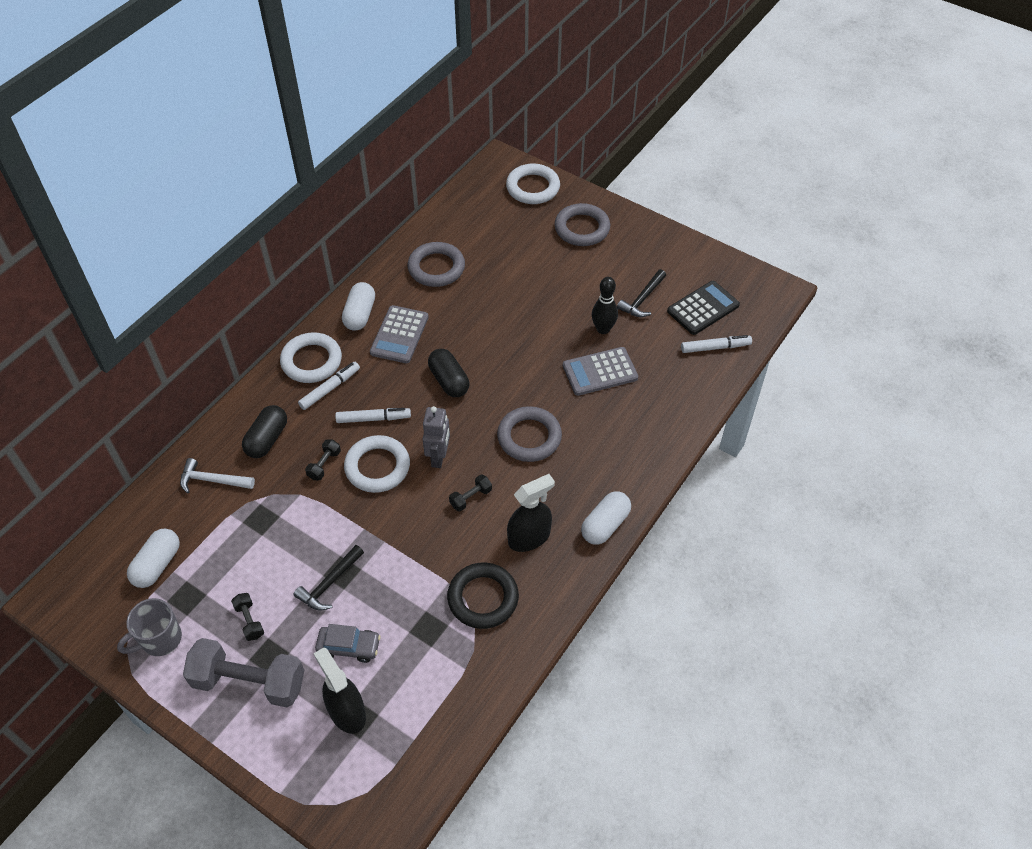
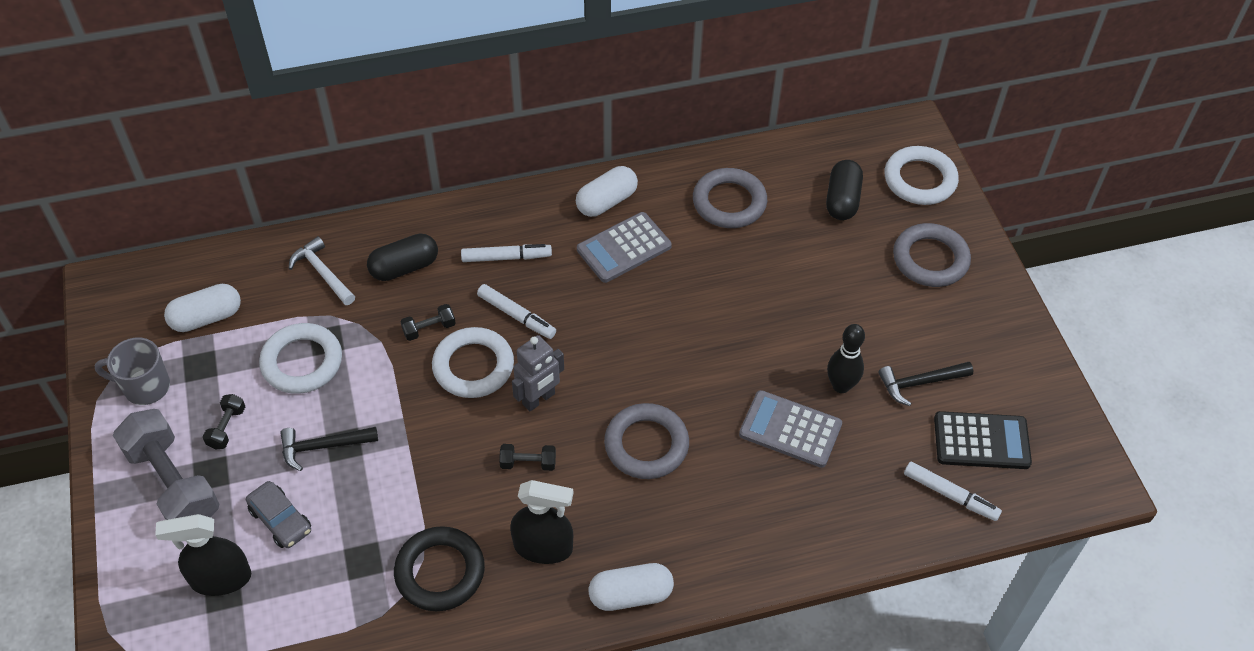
camera: 40 degrees right, 0 degrees up
white ring [280,332,342,383] -> white ring moved to [259,323,342,394]
black spray bottle [314,648,366,734] -> black spray bottle turned 105 degrees counterclockwise [155,514,251,596]
black capsule [428,349,469,397] -> black capsule moved to [826,160,863,220]

